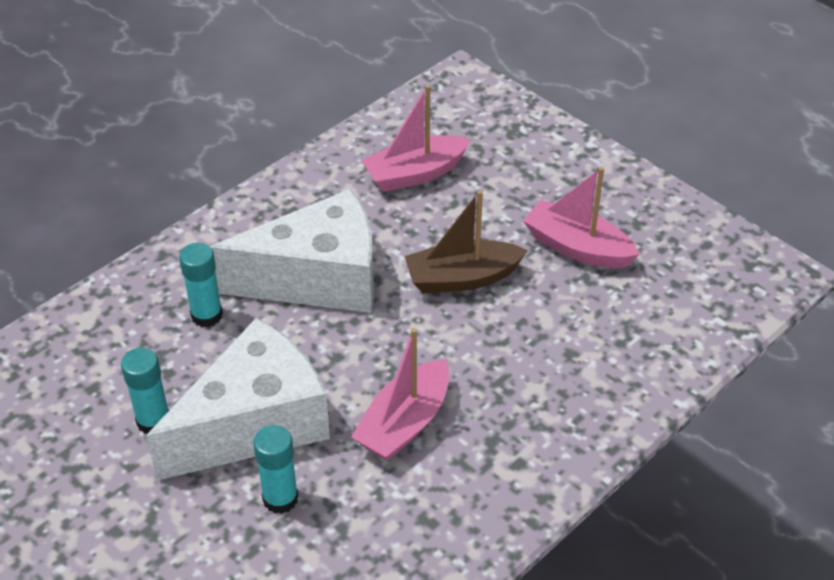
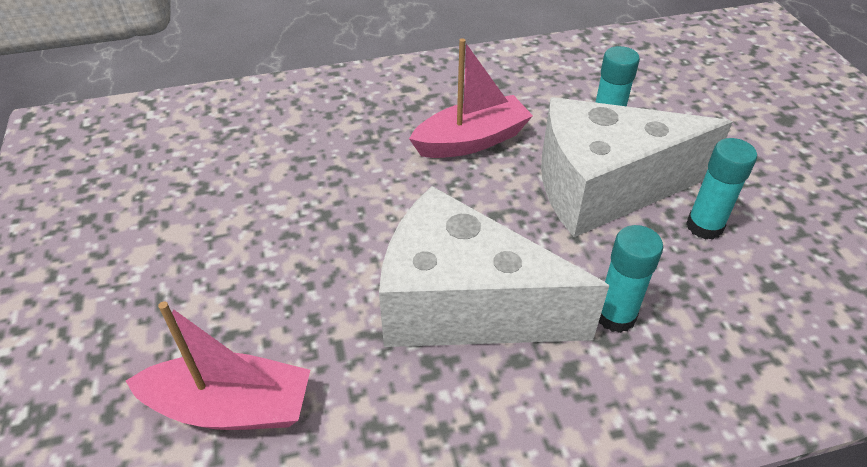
camera: 150 degrees left, 0 degrees up
brown boat [405,190,528,293] -> none
pink boat [523,167,640,268] -> none

